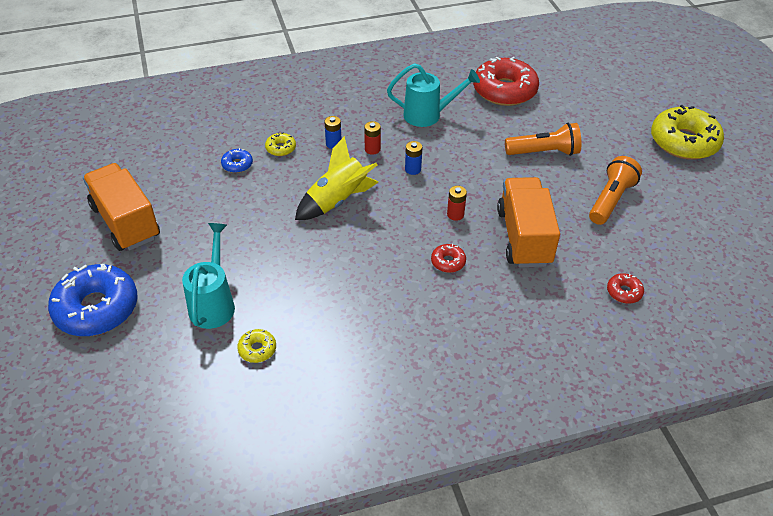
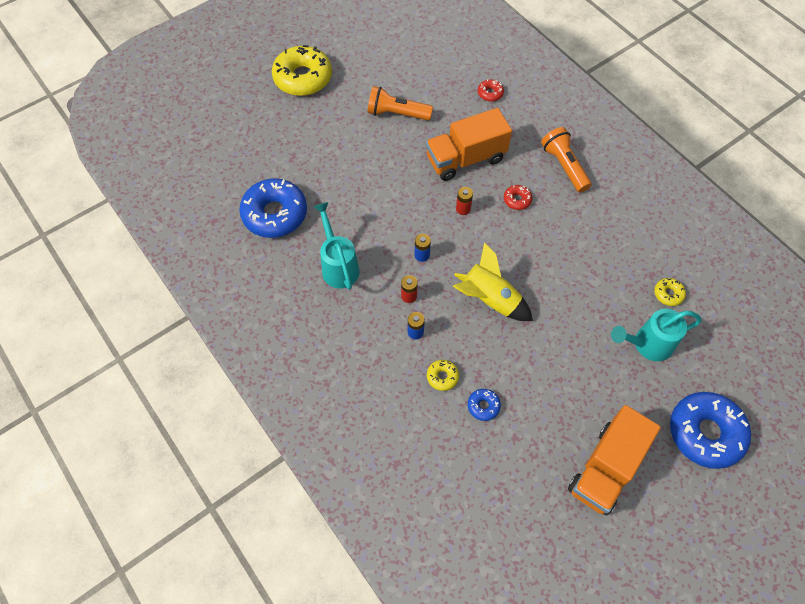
camera: 110 degrees left, 15 degrees up
red donut [473,57,539,106] -> blue donut [239,178,307,238]
orange flashlight [505,123,581,156] -> orange flashlight moved to [541,127,591,192]

